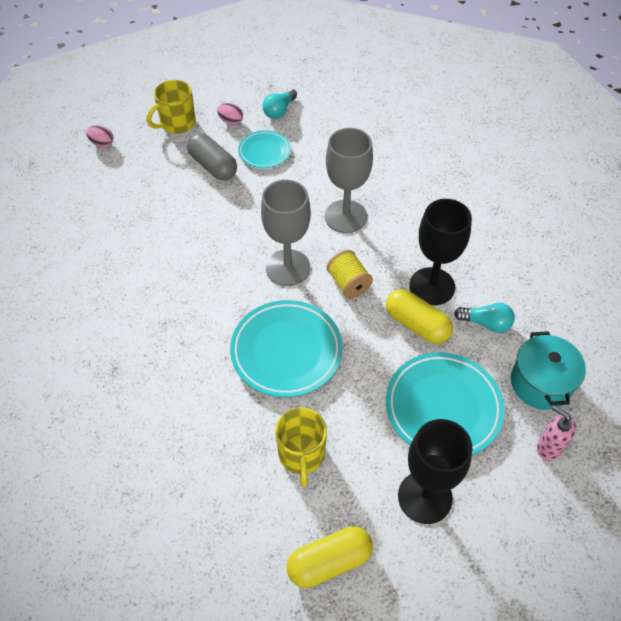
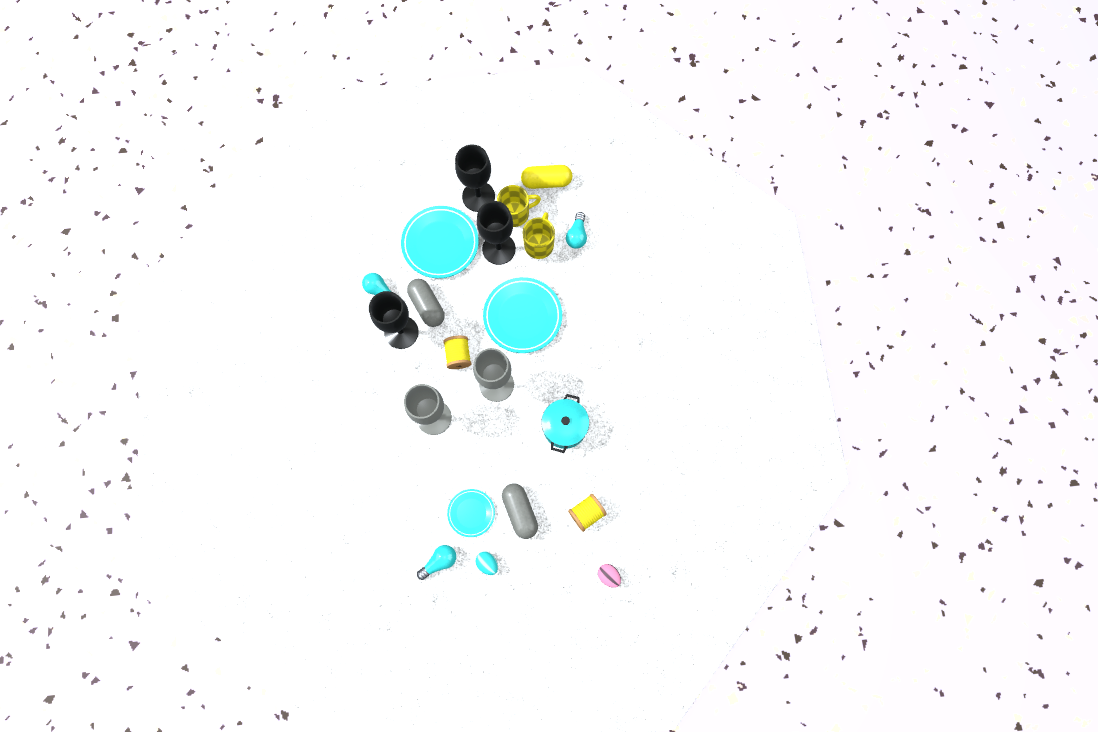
camera: 160 degrees left, 20 degrees up
yellow mug [146,80,196,134] -> yellow mug moved to [497,185,541,227]
pink egg [217,103,243,125] -> turquoise egg [476,551,498,575]
yellow capsule [386,289,453,344] -> grey capsule [407,279,445,327]
turquoise pot [511,331,586,410] -> turquoise pot moved to [541,394,589,453]
pink soap dispenser [537,405,576,460] -> none
none -> black goblet [477,201,516,265]
none -> turquoise light bulb [566,212,587,249]
none -> yellow spool [568,494,607,532]

